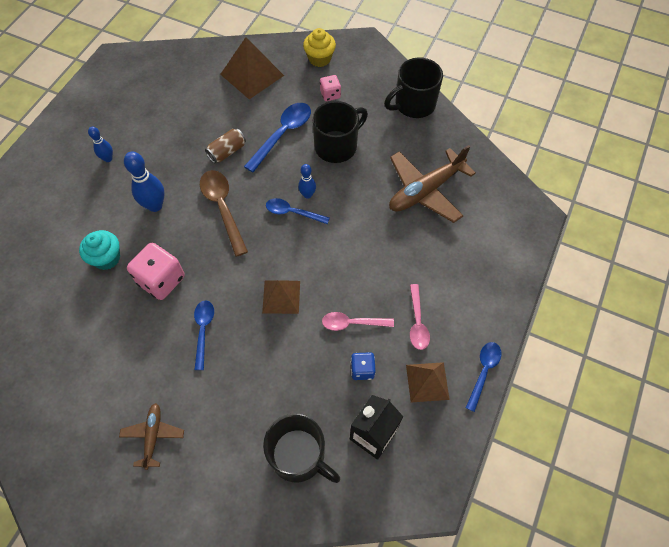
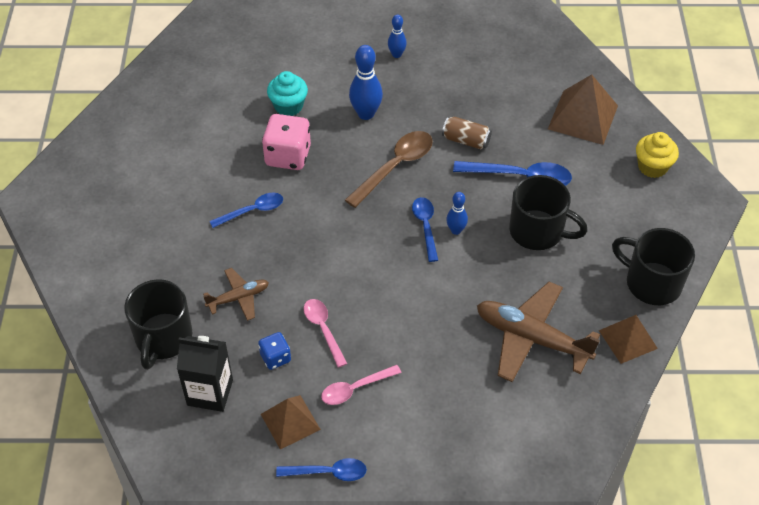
camera: 65 degrees right, 10 degrees down
brown plane [119,403,184,470] -> brown plane moved to [203,268,269,321]
brown pyramid [262,280,300,314] -> brown pyramid moved to [599,315,658,364]
pink dice [320,75,341,101] -> none

